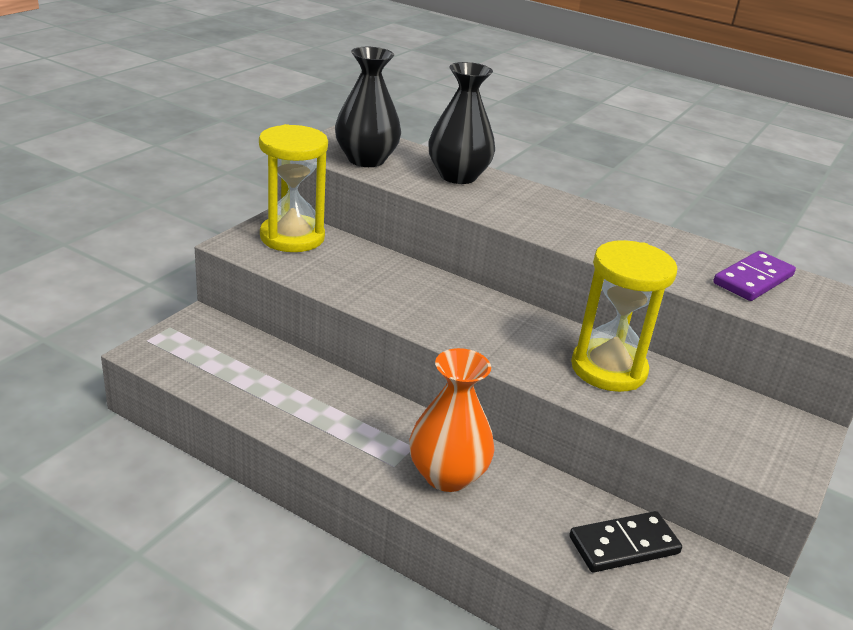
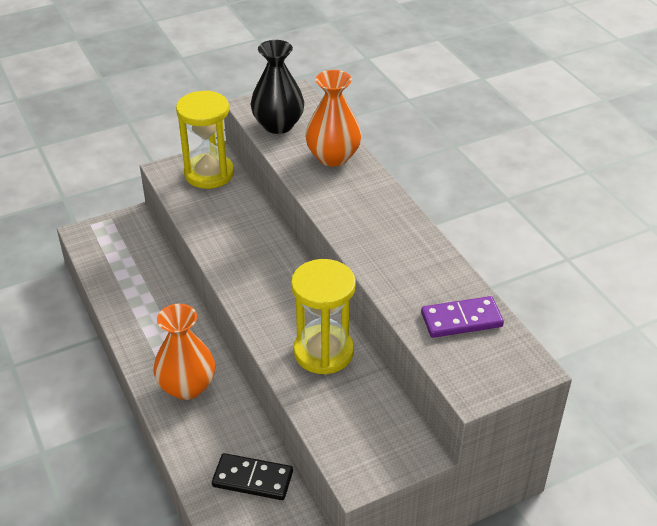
camera: 35 degrees right, 10 degrees up
black vase [428,62,495,184] -> orange vase [305,70,361,167]

